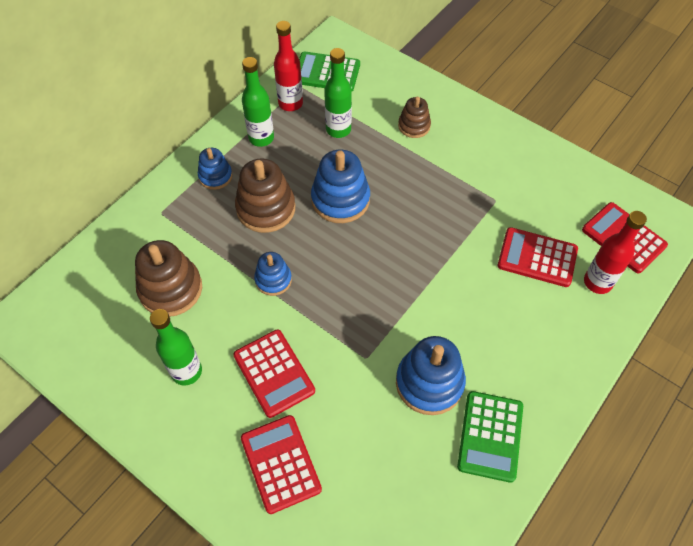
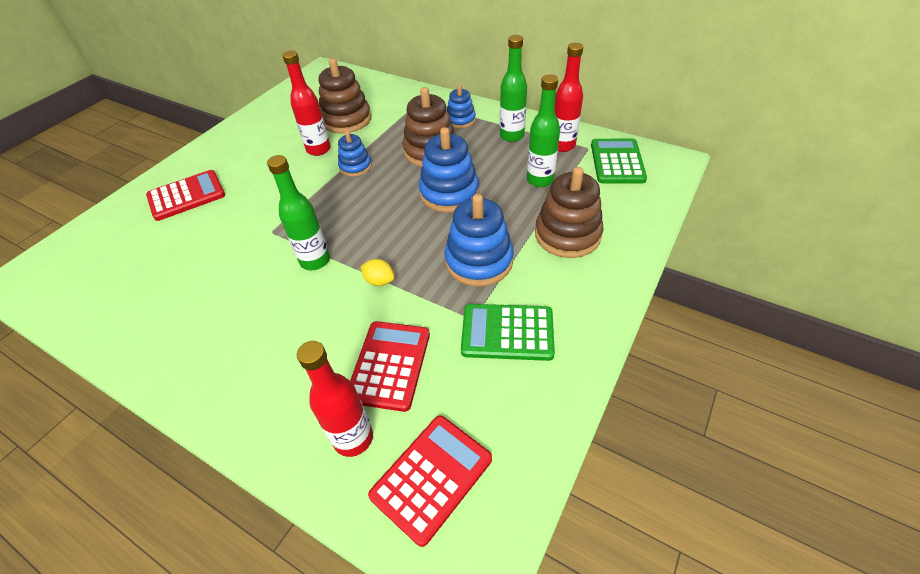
camera: 85 degrees right, 10 degrees down
green bottle [150,309,202,385] -> green bottle moved to [267,155,330,270]
red calculator [233,330,315,418] -> none
blue stacking toy [396,336,466,415] -> blue stacking toy moved to [444,194,514,287]
brown stacking toy [398,97,431,138] -> brown stacking toy [535,167,603,258], size x1.70
green calculator [457,391,523,483] -> green calculator moved to [461,304,555,361]
none -> red bottle [282,51,331,156]
none -> yellow lemon [361,259,394,286]

